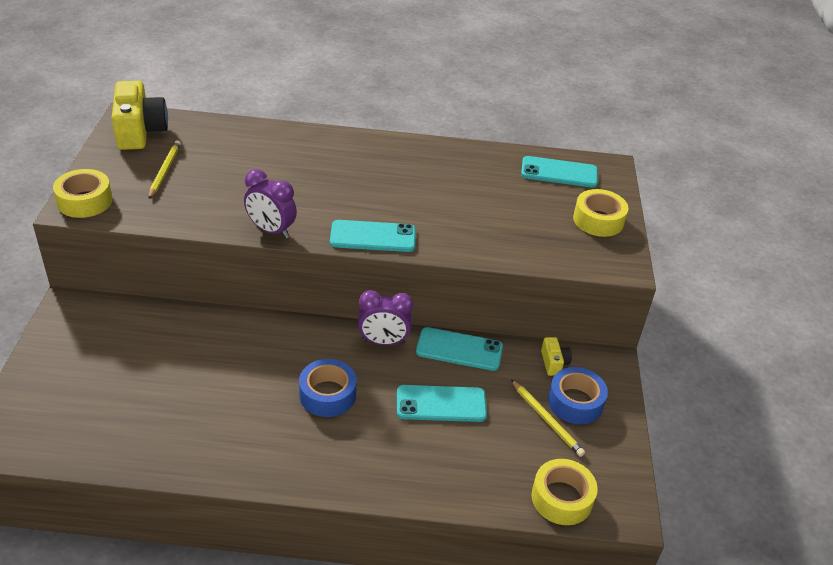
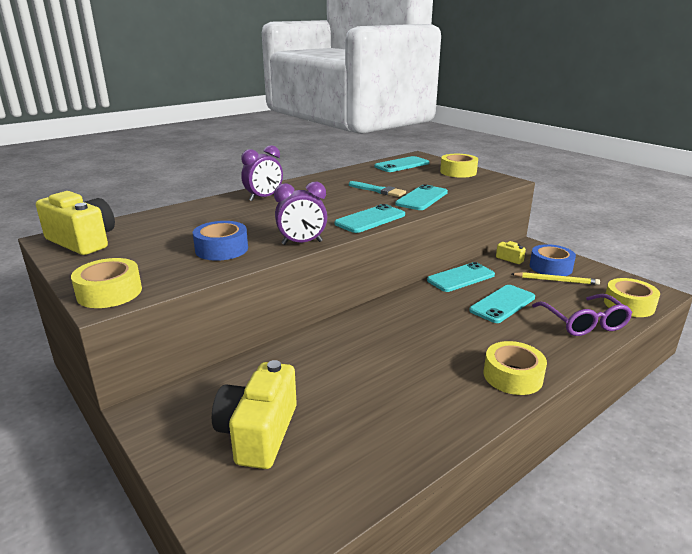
camera: 40 degrees left, 15 degrees down
yellow pencil [149,140,181,199] -> none
blue tape [299,359,356,417] -> blue tape moved to [193,221,248,261]
purple clock [358,290,413,345] -> purple clock moved to [241,145,283,201]
none -> yellow camera [212,360,297,469]
none -> turquoise brush [349,181,406,197]
none -> turquoise phone [395,184,448,210]
none -> yellow tape [484,341,547,395]
none -> purple glasses [532,294,632,336]

